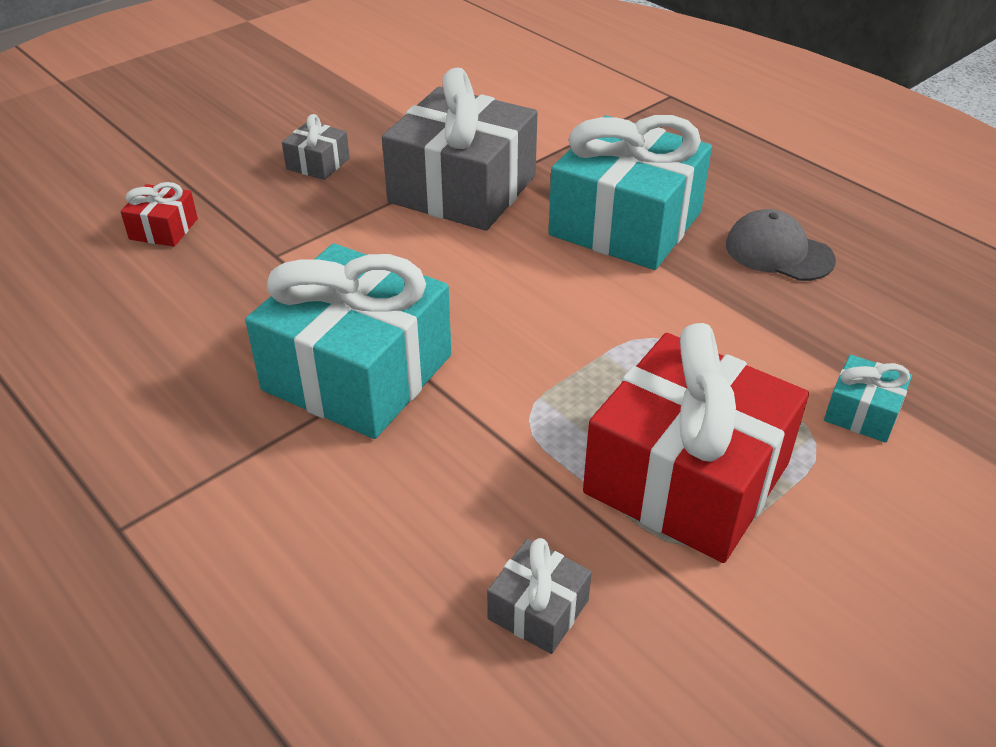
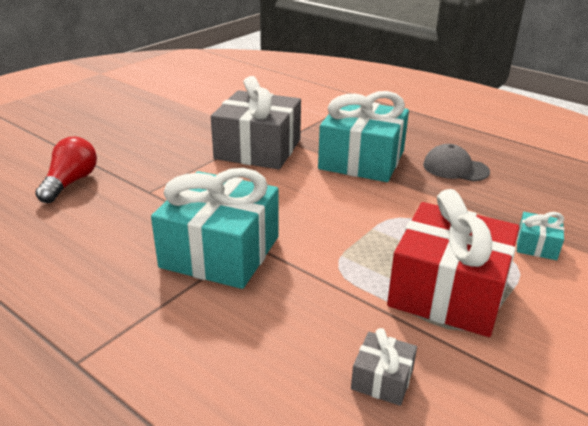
camera: 10 degrees left, 10 degrees down
red gift [120,182,198,247] -> red light bulb [35,137,97,203]
grey gift [282,114,350,180] -> none

